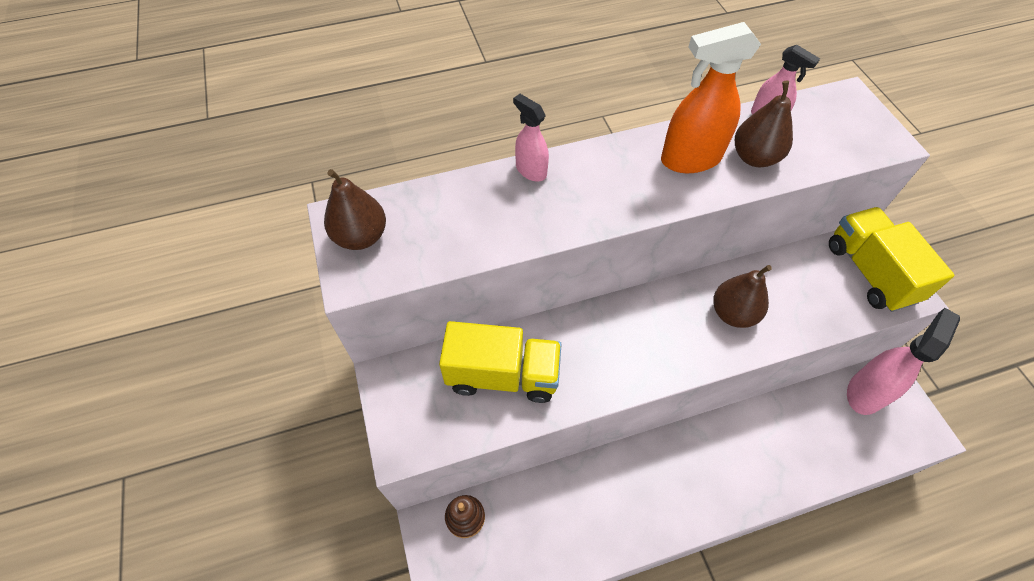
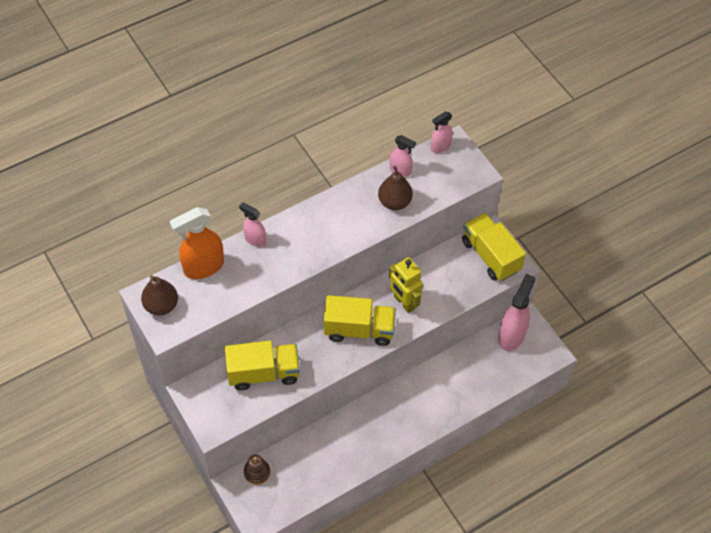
camera: 15 degrees left, 0 degrees up
orange spray bottle [661,22,761,173] -> orange spray bottle moved to [170,207,224,279]
brown pear [713,265,772,328] -> yellow robot [389,257,423,313]
none -> yellow truck [324,295,396,346]
none -> pink spray bottle [431,111,453,153]

